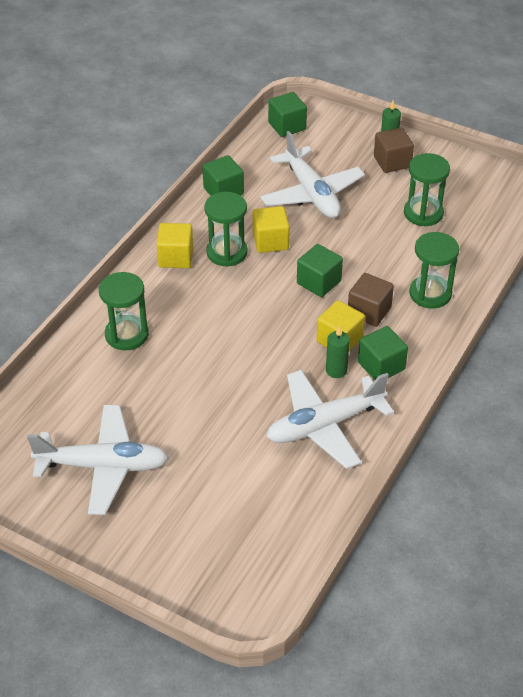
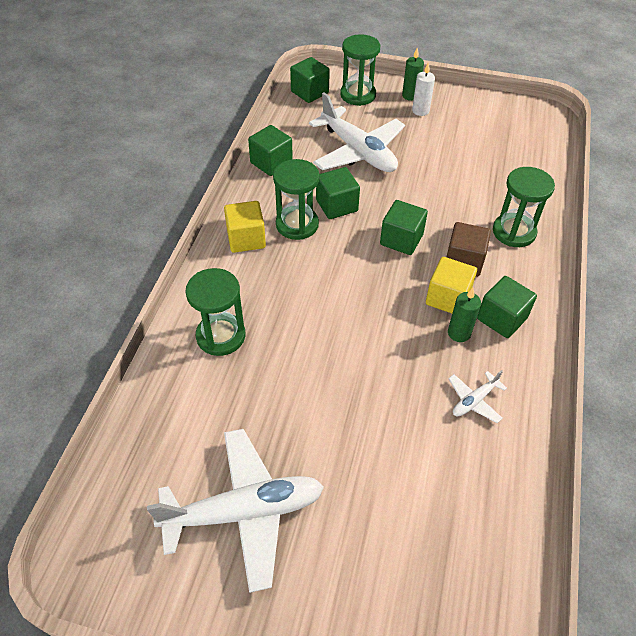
camera: 15 degrees left, 5 degrees up
yellow cube [253,206,290,253] -> green cube [316,167,360,219]
white plane [267,370,394,469] -> white plane [448,370,507,423], size x0.45
brown cube [374,128,414,173] -> white candle [412,62,435,116]
green hourglass [404,153,450,226] -> green hourglass moved to [340,34,380,106]

